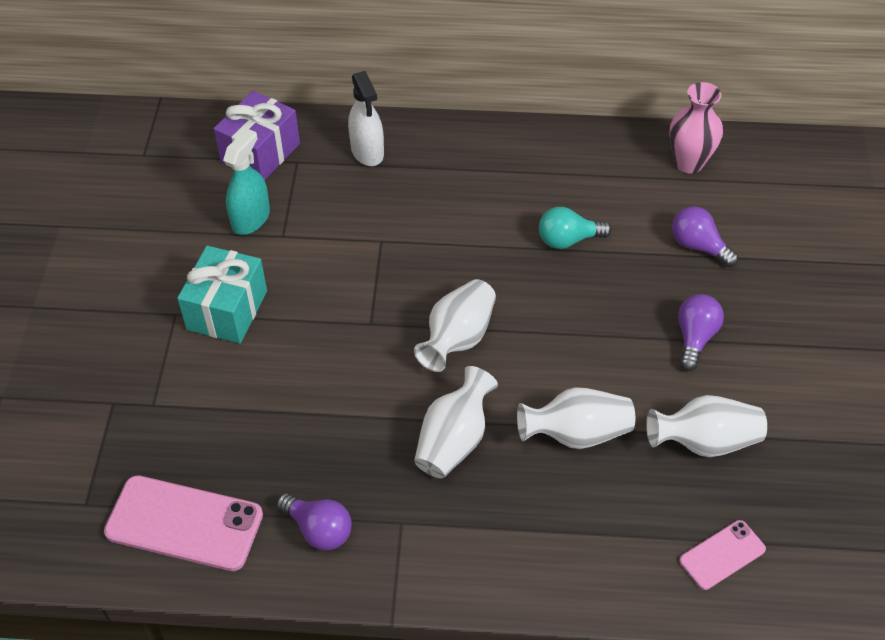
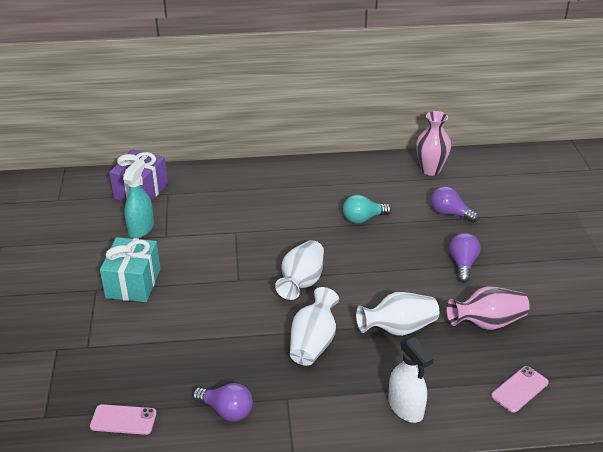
camera: 10 degrees left, 15 degrees down
pink phone [104,475,263,571] -> pink phone [90,404,157,435], size x0.55
white spray bottle [348,71,384,166] -> white spray bottle moved to [388,337,434,423]
white vase [646,395,767,457] -> pink vase [446,286,530,330]

